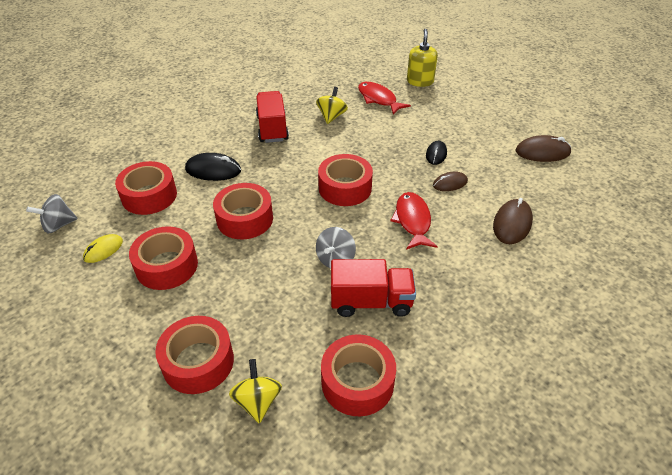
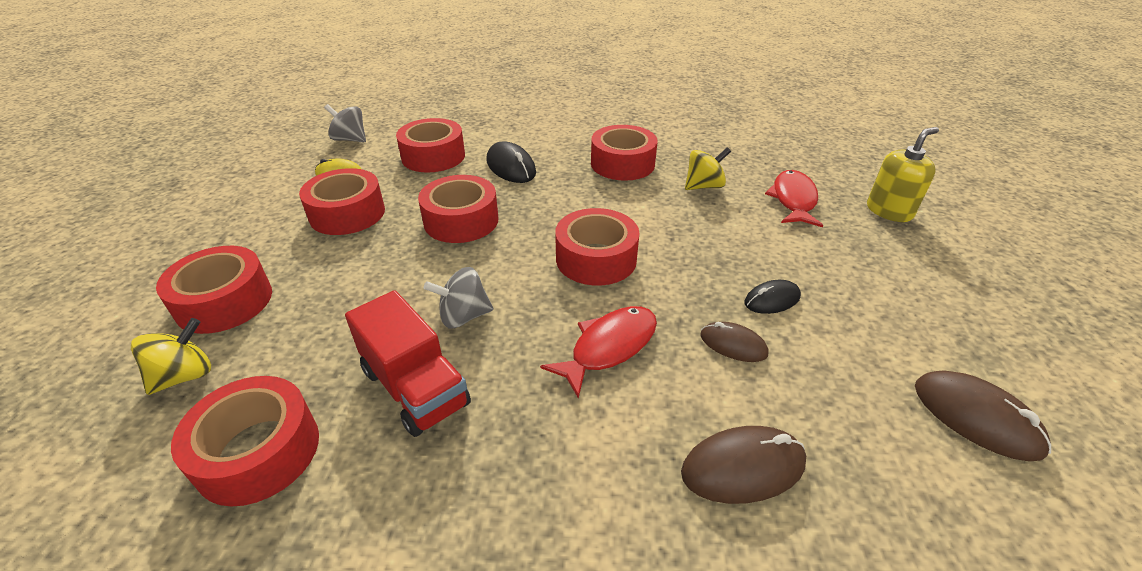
camera: 50 degrees right, 5 degrees down
red truck [256,91,289,143] -> red tape [591,125,658,181]

